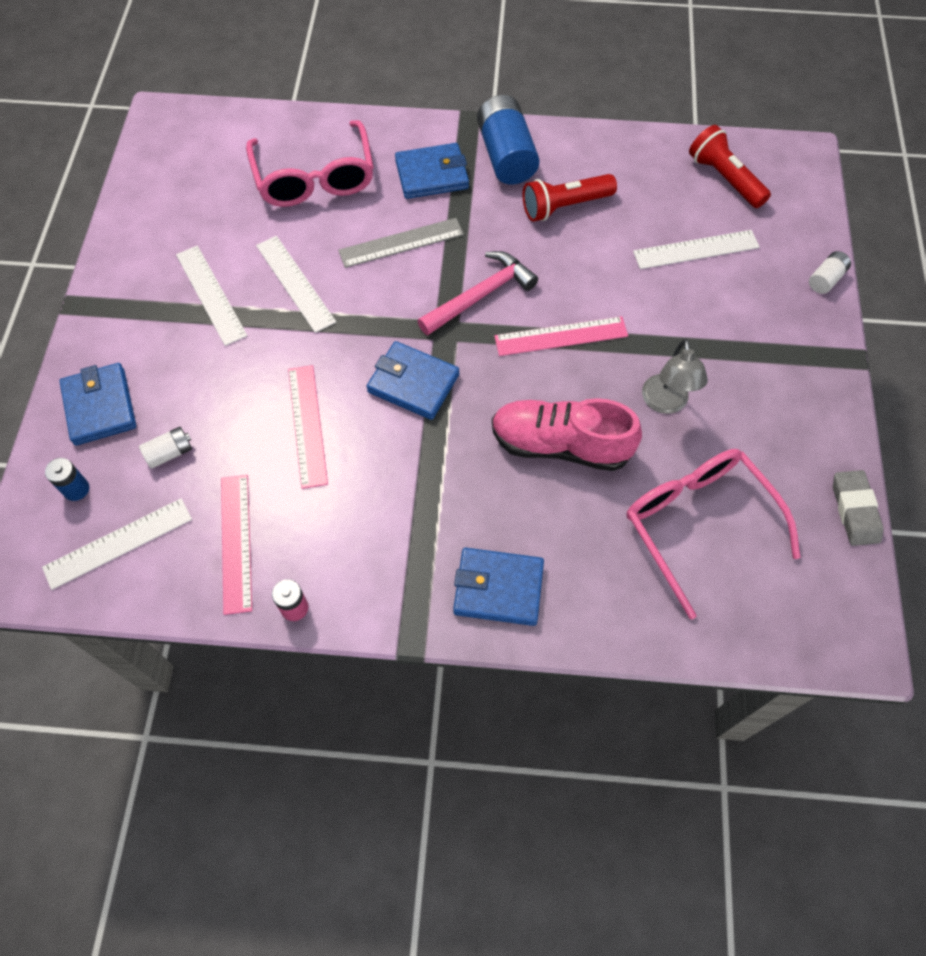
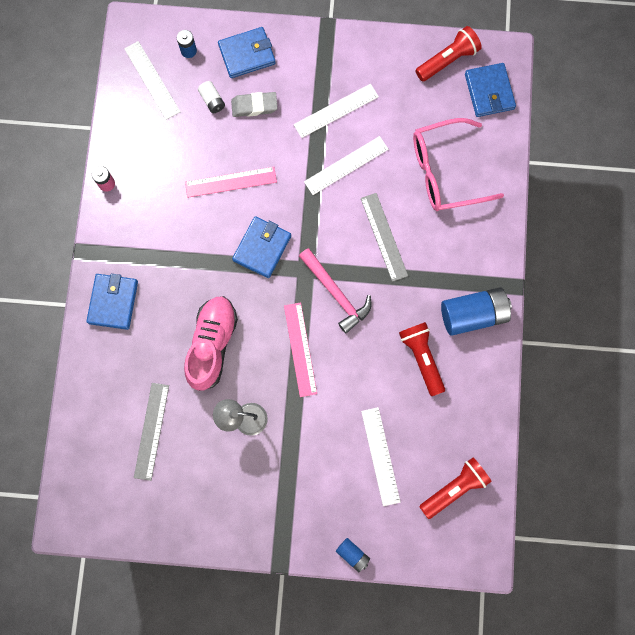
camera: 90 degrees right, 15 degrees up
pink ruler [221,475,252,615] -> none
blue wallet [395,143,469,199] -> blue wallet moved to [465,63,516,117]
pink glasses [626,449,801,619] -> grey ruler [134,383,169,481]
white battery [809,251,851,294] -> blue battery [336,538,370,572]
grey eraser [833,470,884,546] -> grey eraser moved to [231,92,278,117]
none -> red flashlight [415,26,482,82]

